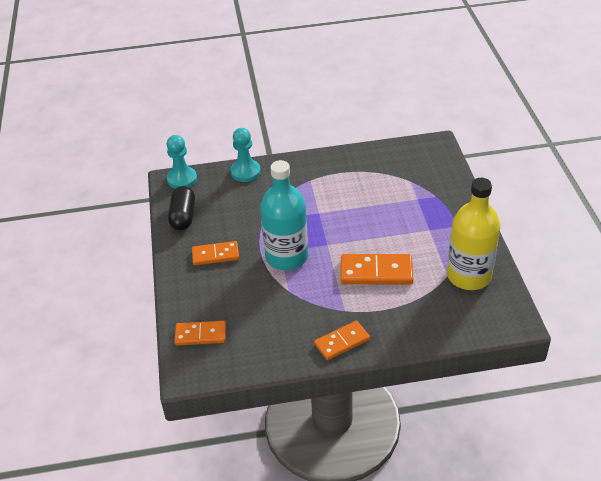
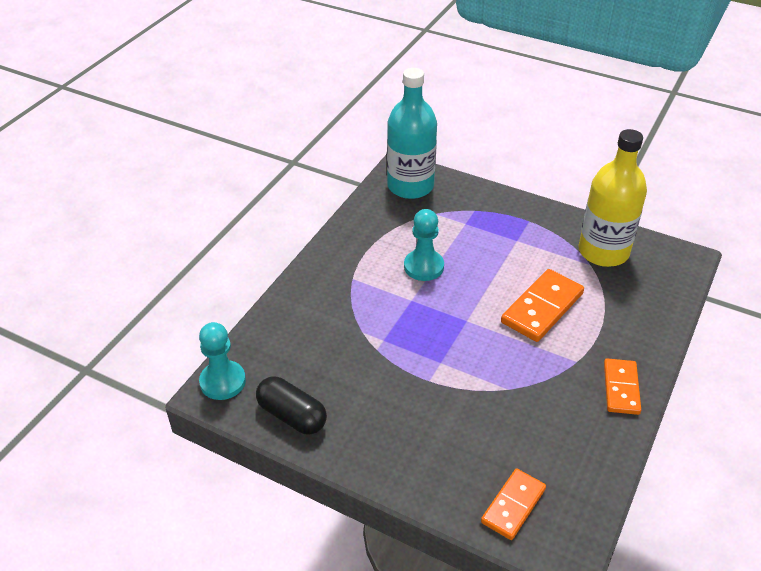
camera: 55 degrees left, 0 degrees up
orange domino [192,241,239,265] -> none
turquoise pawn [230,128,261,182] -> turquoise pawn moved to [404,209,444,281]
turquoise bottle [260,160,308,270] -> turquoise bottle moved to [387,68,437,199]

